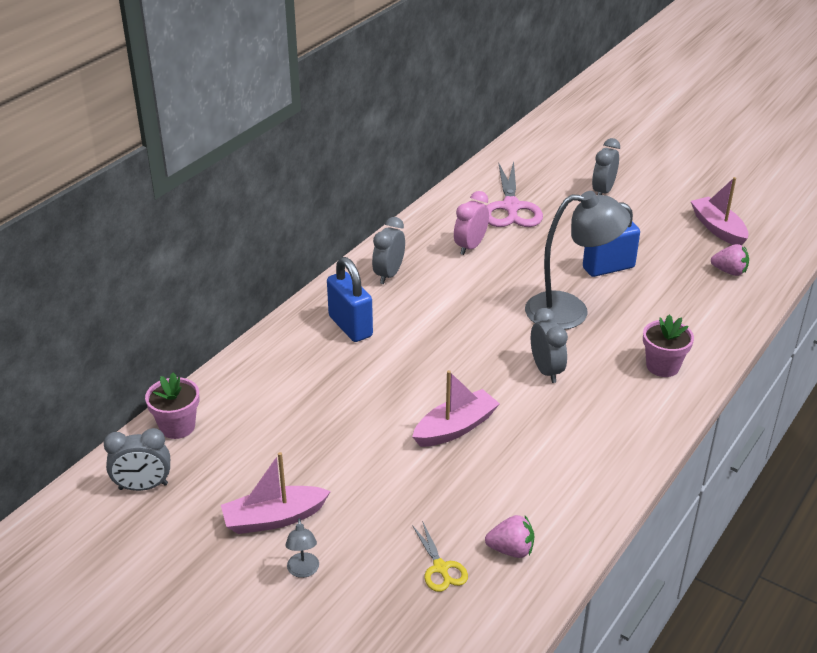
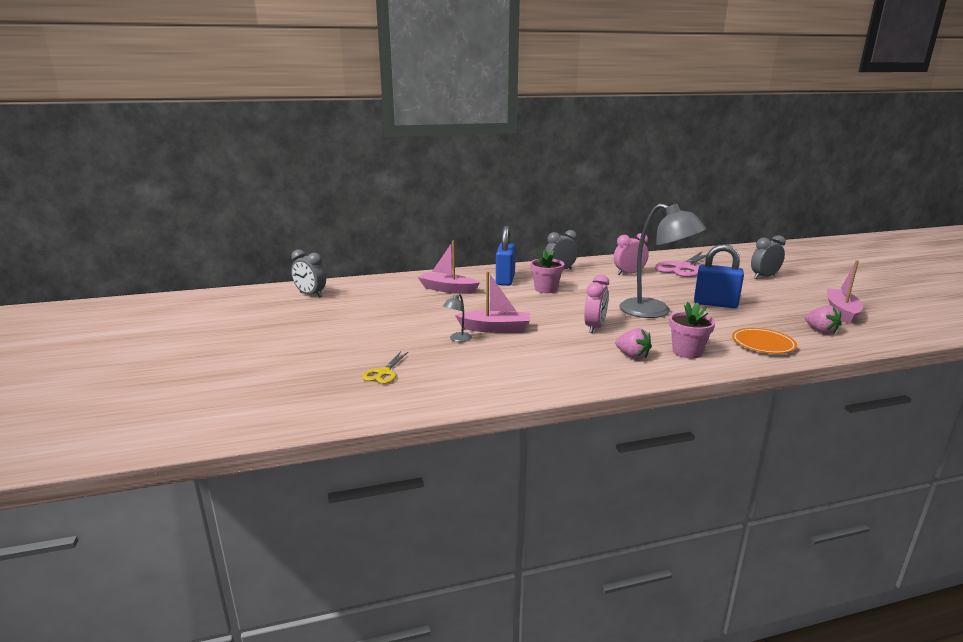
camera: 40 degrees right, 15 degrees down
pink flower pot [145,372,199,439] -> pink flower pot moved to [530,250,564,293]
pink boat [221,452,331,534] -> pink boat moved to [418,241,480,294]
grey lamp [285,518,319,578] -> grey lamp moved to [443,293,472,342]
pink strawberry [485,515,534,558] -> pink strawberry moved to [615,328,652,359]
grey clock [531,308,568,383] -> pink clock [584,275,609,333]
none -> orange plate [732,328,797,354]

